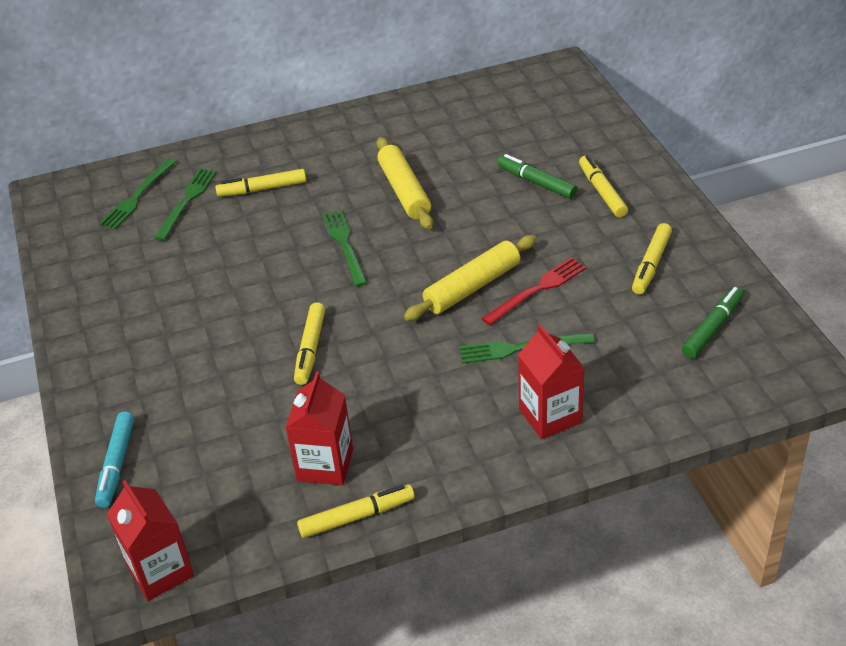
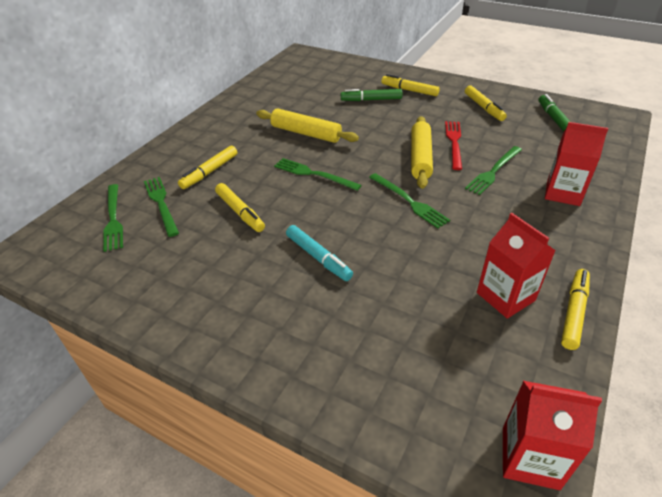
camera: 45 degrees left, 0 degrees up
turquoise marker [95,412,134,508] -> turquoise marker moved to [286,225,353,281]
yellow marker [294,302,325,385] -> yellow marker moved to [215,183,265,232]
none -> green fork [369,173,450,228]

